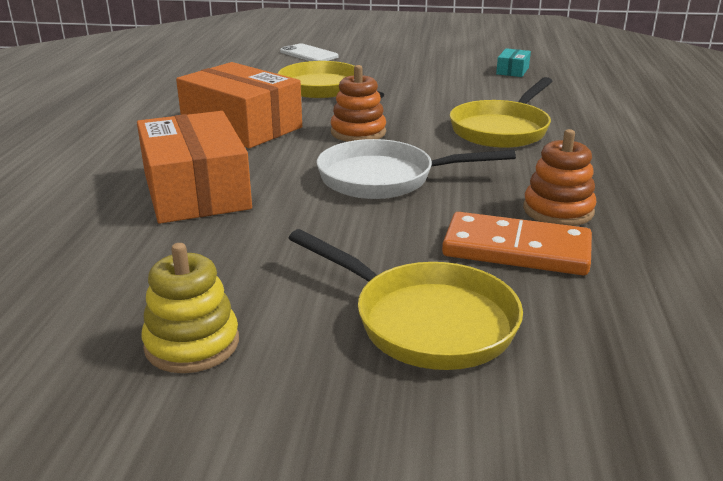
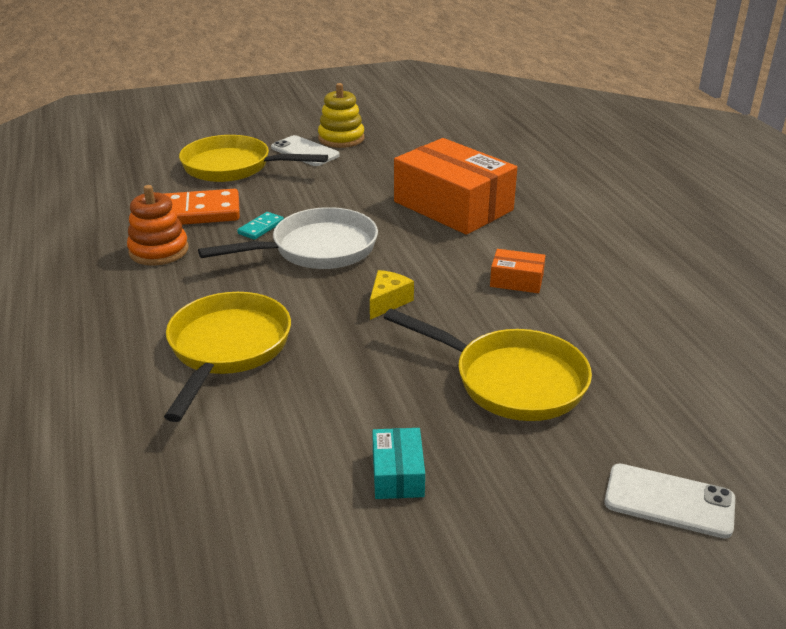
camera: 155 degrees right, 5 degrees up
orange box [176,62,302,148] -> orange box [490,249,546,293], size x0.43
orange stacking toy [331,65,386,142] -> yellow cheese [370,270,414,320]
turquoise box [496,48,531,77] -> turquoise box moved to [372,428,425,499]
none -> turquoise domino [237,212,284,240]
none -> white phone [271,135,340,166]

